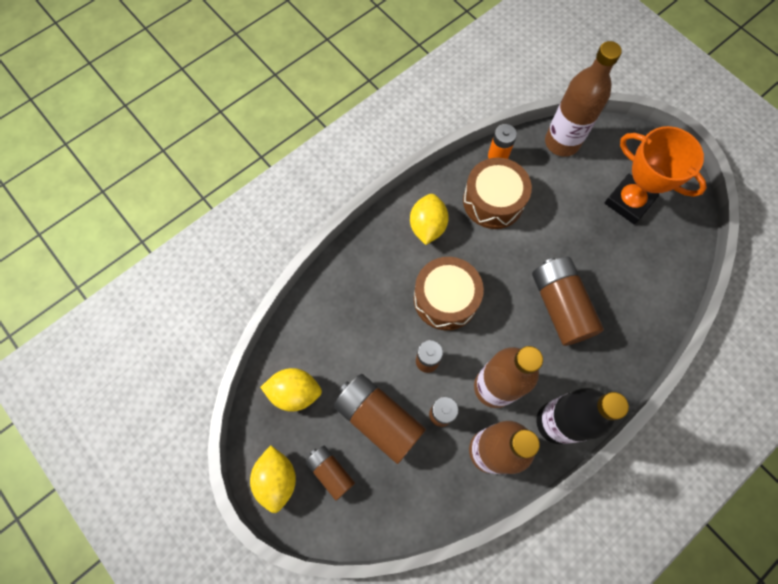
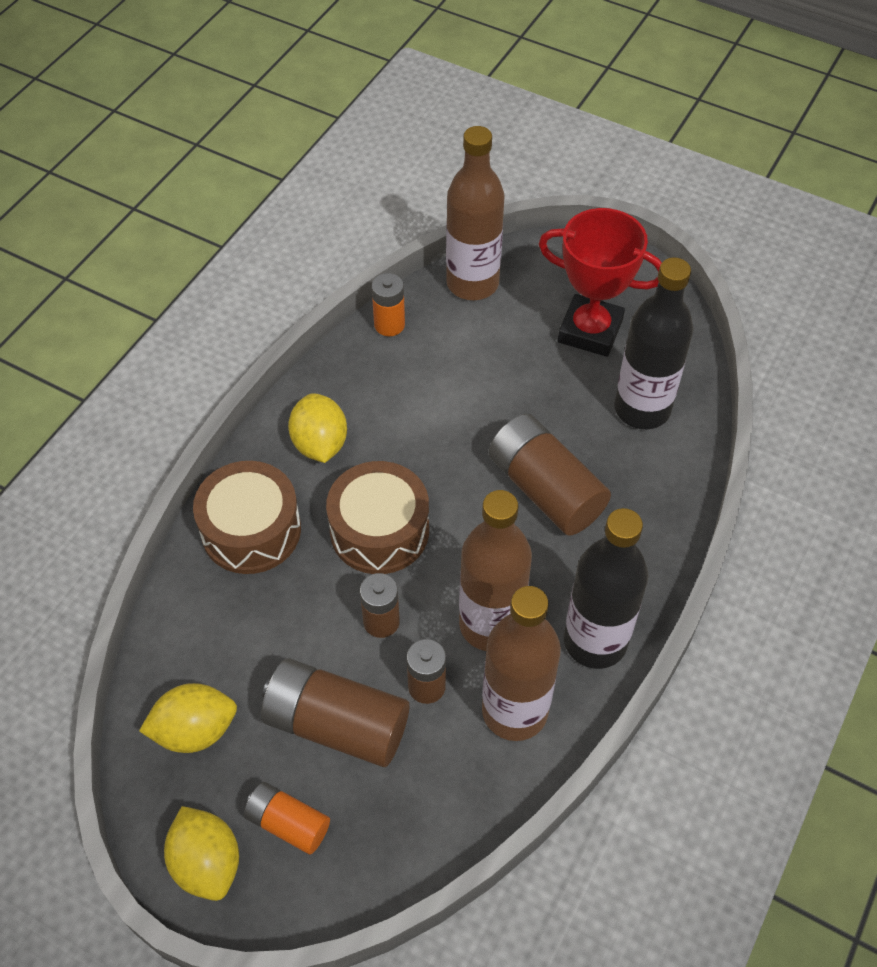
camera: 20 degrees left, 15 degrees down
brown battery [305,446,355,501] -> orange battery [244,782,330,854]
brown drum [463,157,532,229] -> brown drum moved to [193,461,301,574]
orange trophy [605,126,707,224] -> red trophy [539,208,662,357]
none -> black bottle [614,257,693,429]

